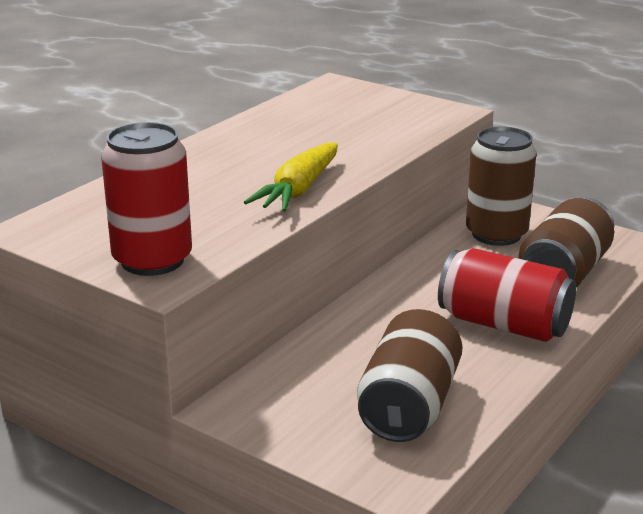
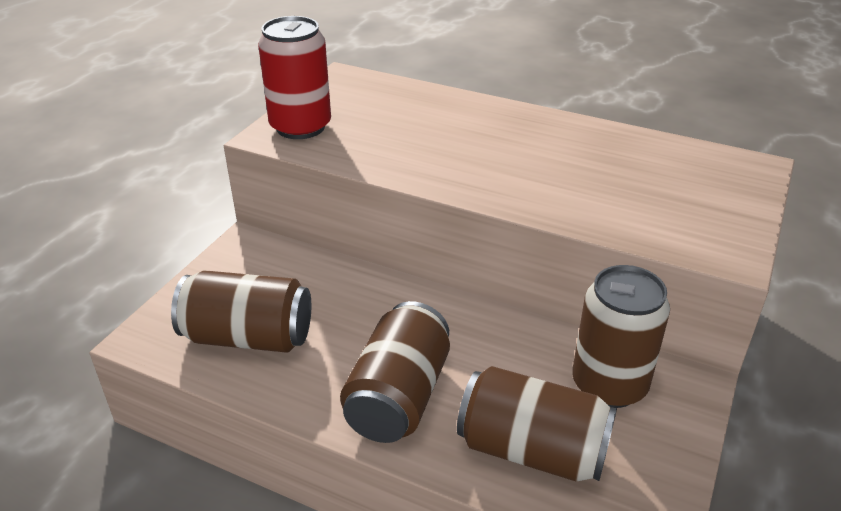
camera: 80 degrees right, 10 degrees up
yellow carrot [244,143,338,212] -> none
red can [438,248,576,342] -> brown can [340,301,450,443]

